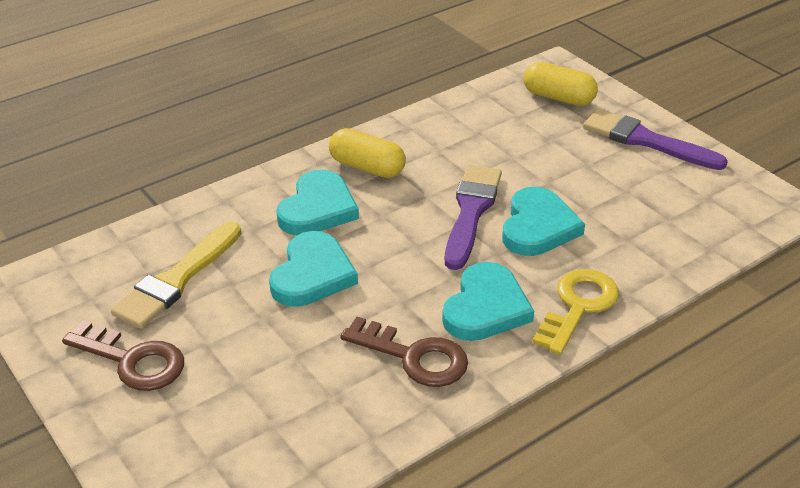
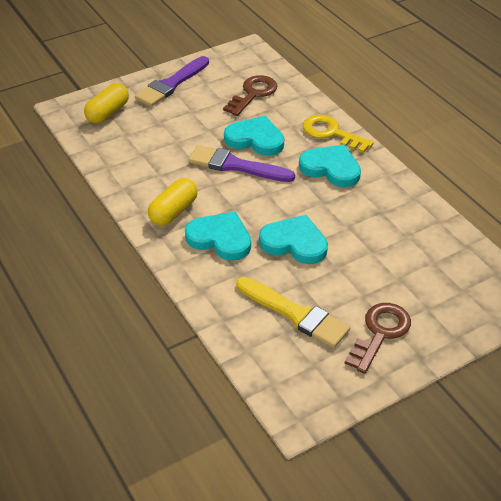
camera: 85 degrees left, 5 degrees up
brown key [341,317,468,387] -> brown key moved to [223,75,277,116]

